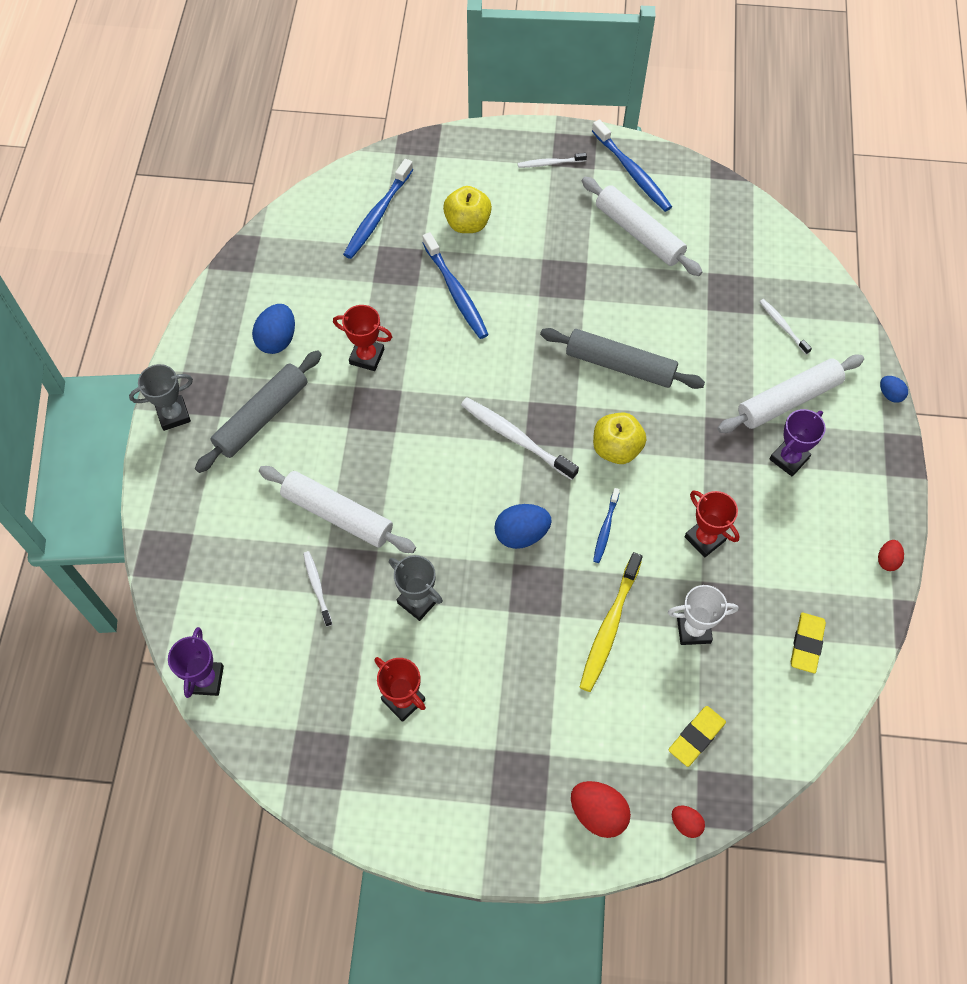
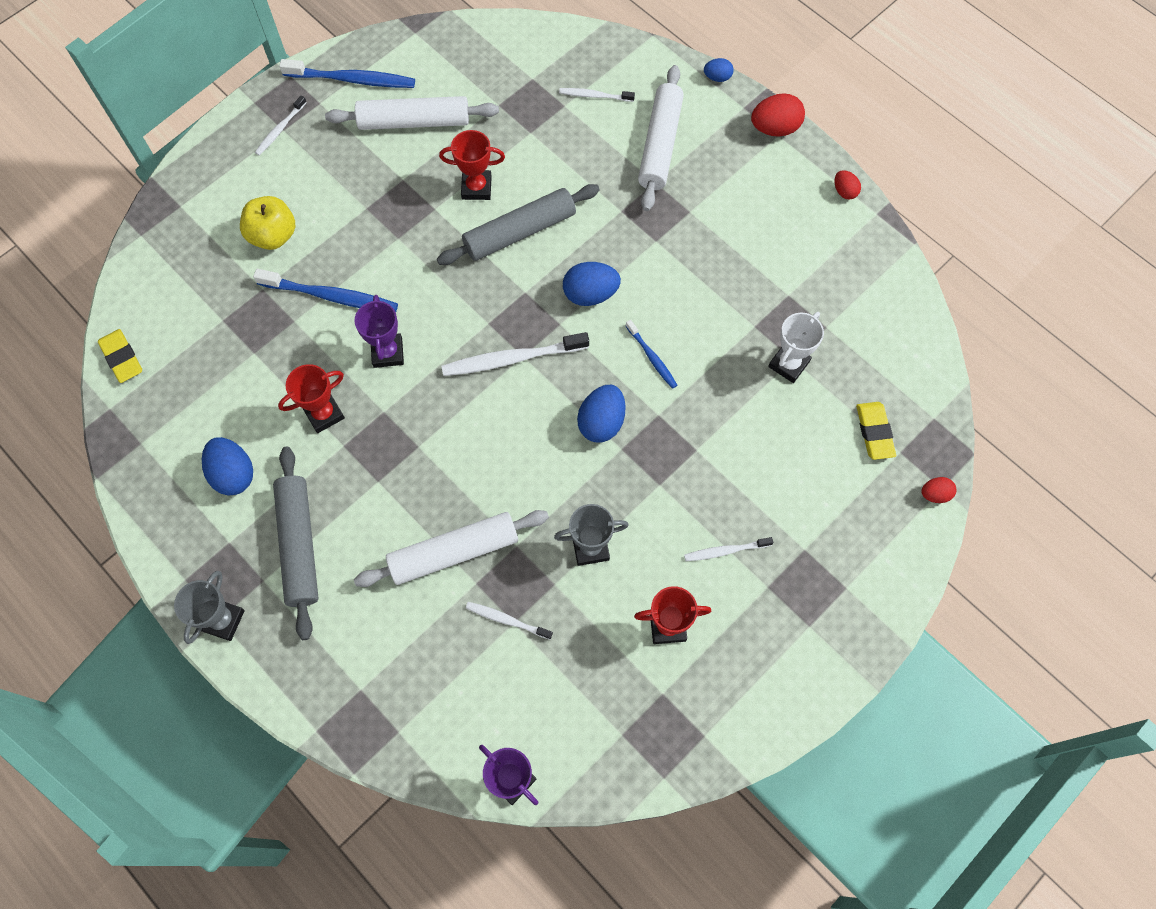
camera: 50 degrees left, 5 degrees up
blue toothbrush [343,159,413,259] -> none
red egg [571,781,631,838] -> red egg moved to [751,93,805,137]
yellow toothbrush [580,552,643,692] -> none
yellow apple [593,412,646,464] -> blue egg [563,262,621,306]
red trophy [685,490,740,557] -> red trophy moved to [439,130,505,200]
purple trophy [770,409,826,476] -> purple trophy moved to [354,295,404,368]
yellow eraser [791,612,826,673] -> yellow eraser moved to [98,329,142,383]
none -> white toothbrush [684,537,773,561]

